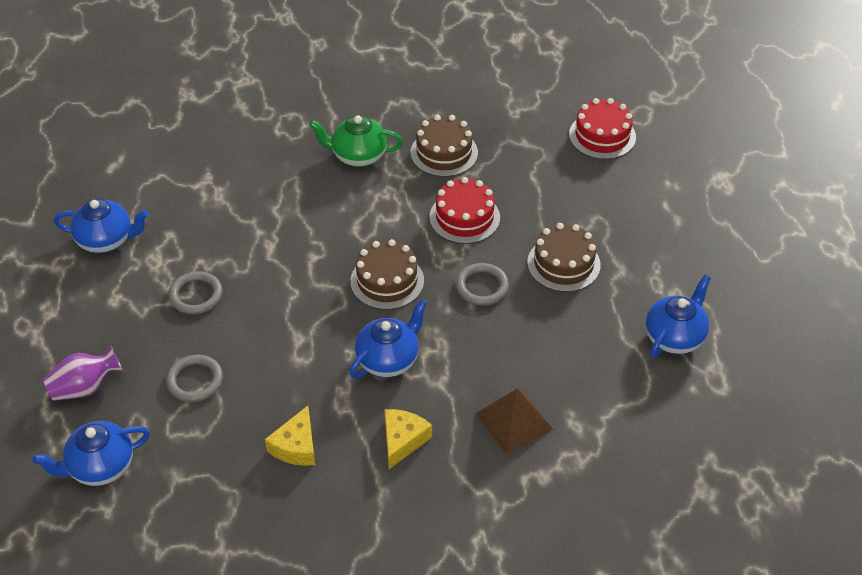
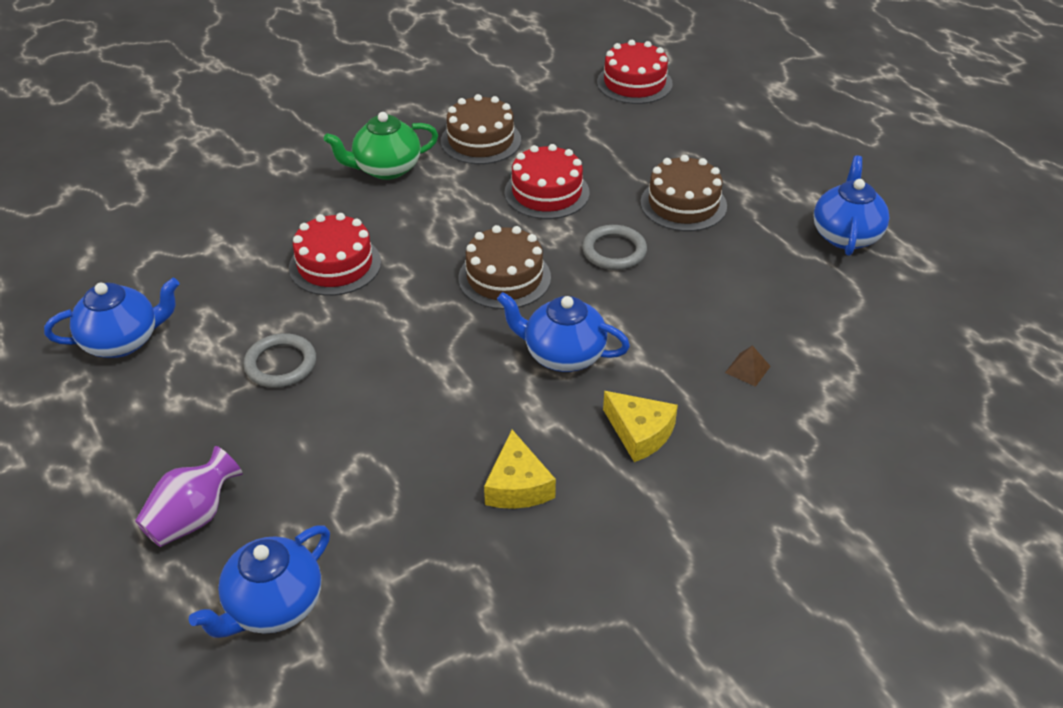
camera: 25 degrees left, 5 degrees down
grey ring [166,355,223,402] -> none
blue teapot [349,299,427,378] -> blue teapot turned 90 degrees counterclockwise [497,292,630,372]
yellow cheese [384,409,432,469] -> yellow cheese turned 135 degrees clockwise [603,391,678,462]
brown pyramid [476,388,554,454] -> brown pyramid [725,345,771,387], size x0.48
none -> red cake [289,213,381,296]

